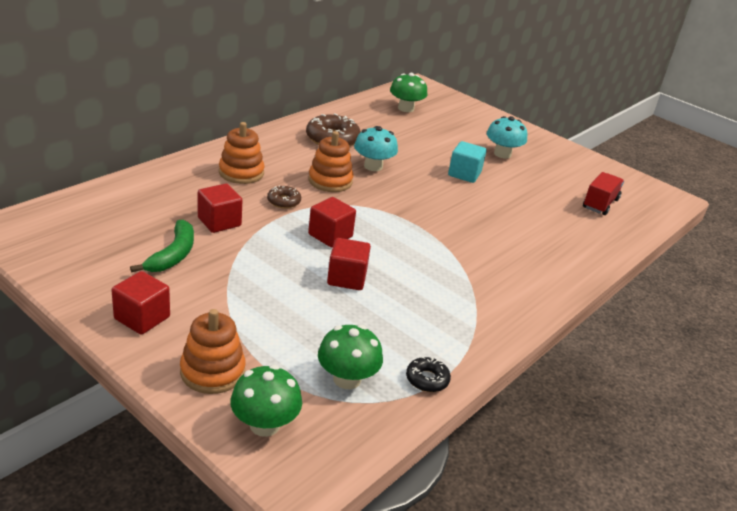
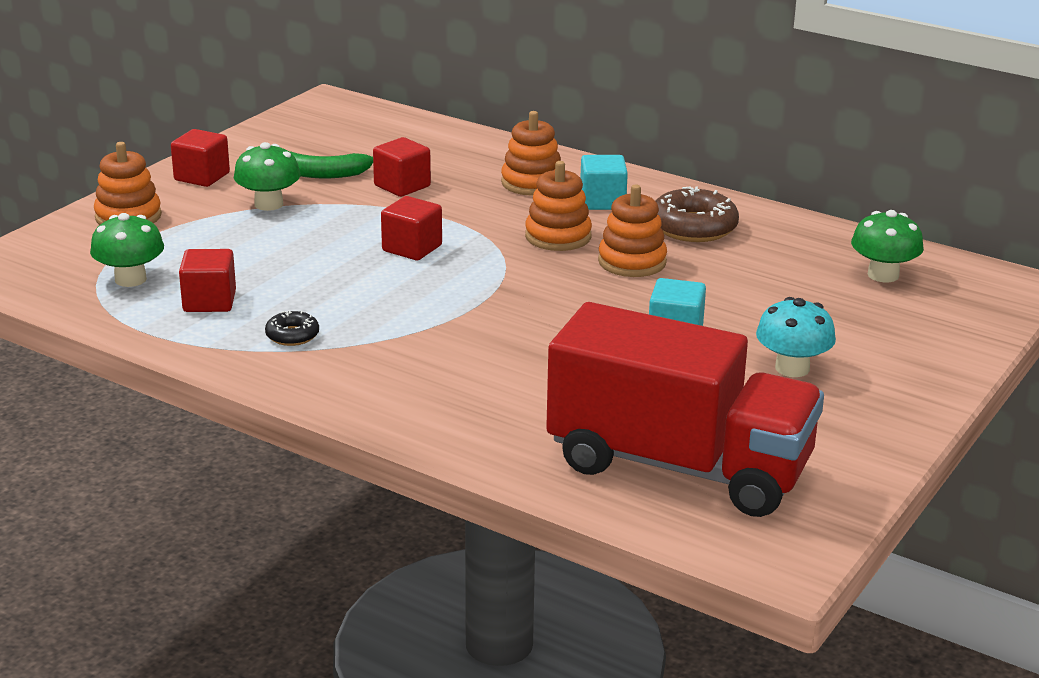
camera: 85 degrees right, 5 degrees down
green mushroom [230,365,302,437] -> green mushroom moved to [234,142,300,211]
brown donut [267,186,301,209] -> none
red cube [327,238,371,290] -> red cube moved to [179,249,236,312]
turquoise mushroom [354,126,398,171] -> orange stacking toy [598,184,667,277]
black donut [406,357,451,392] -> black donut moved to [265,310,319,346]
red truck [583,172,624,215] -> red truck [546,302,824,517], size x2.39
none -> turquoise cube [580,155,628,210]

